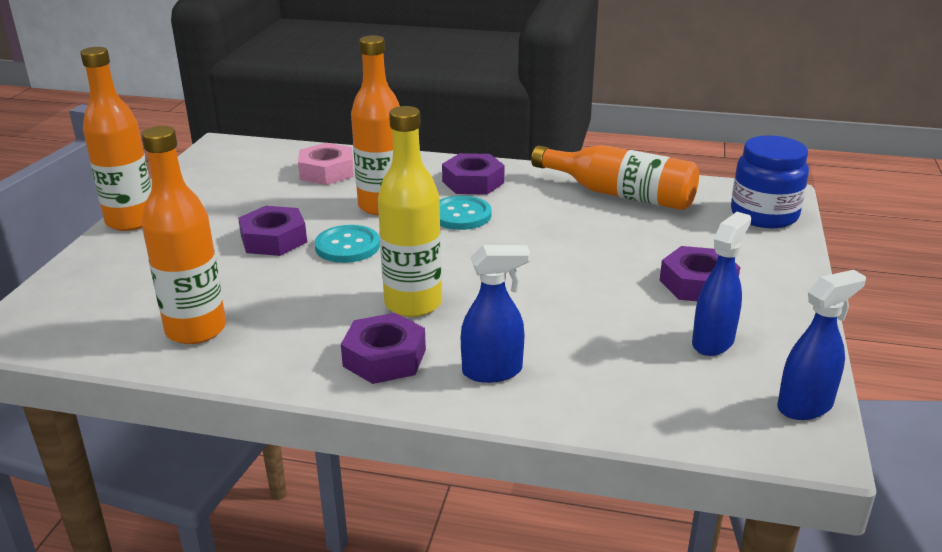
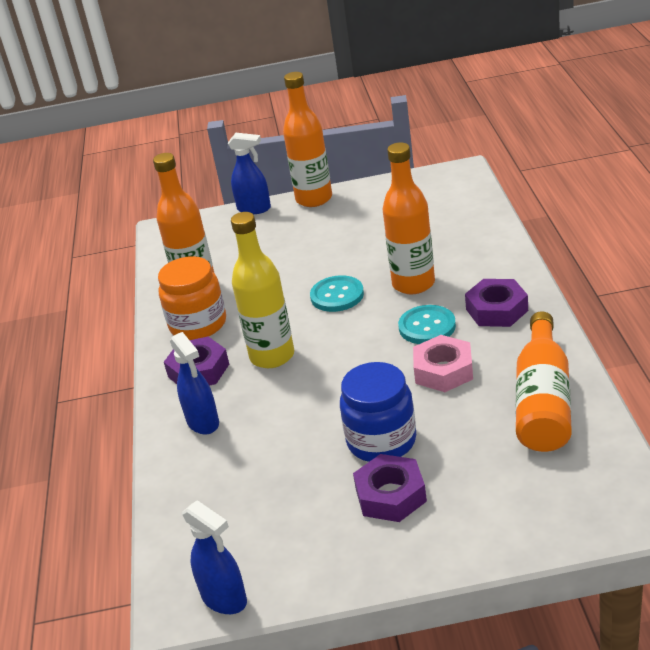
camera: 75 degrees right, 5 degrees up
purple nut [238,206,307,256] -> none
pink nut [298,143,353,185] -> pink nut moved to [413,335,473,392]
blue spray bottle [692,212,751,356] -> blue spray bottle moved to [228,133,271,214]
blue jar [731,135,809,228] -> blue jar moved to [340,362,416,462]
none -> orange jar [158,256,226,340]

